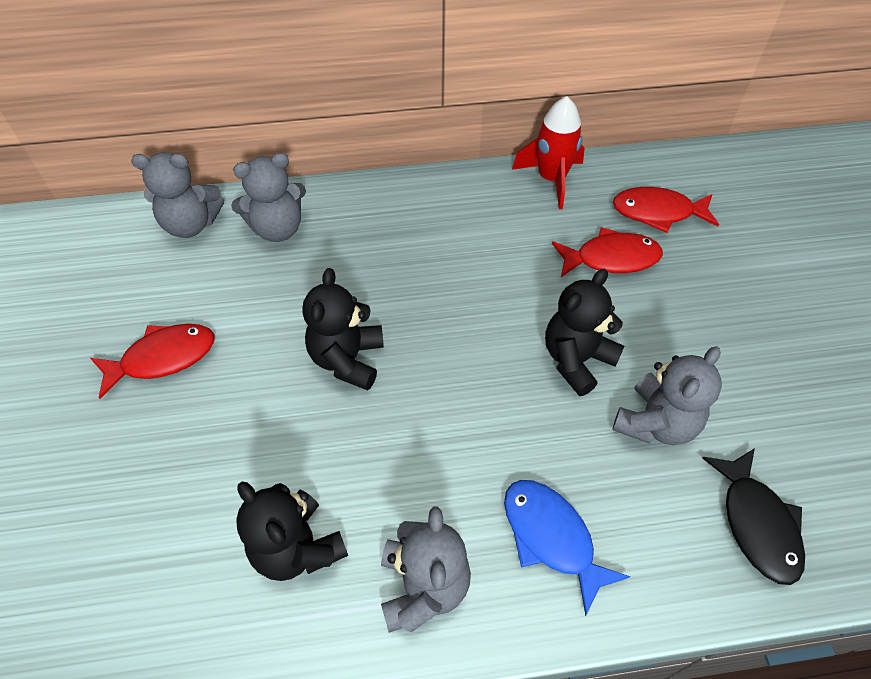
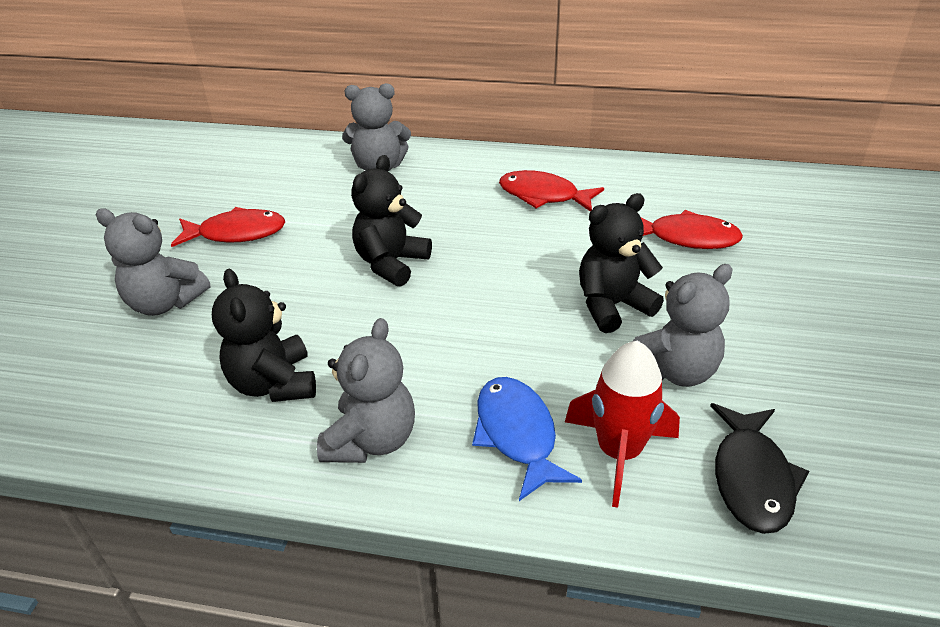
camera: 20 degrees right, 15 degrees down
grey teddy bear [131,152,224,238] -> grey teddy bear moved to [96,208,210,316]
red rocket [512,96,585,209] -> red rocket moved to [565,341,680,508]
red fish [613,187,719,233] -> red fish moved to [499,170,604,212]

